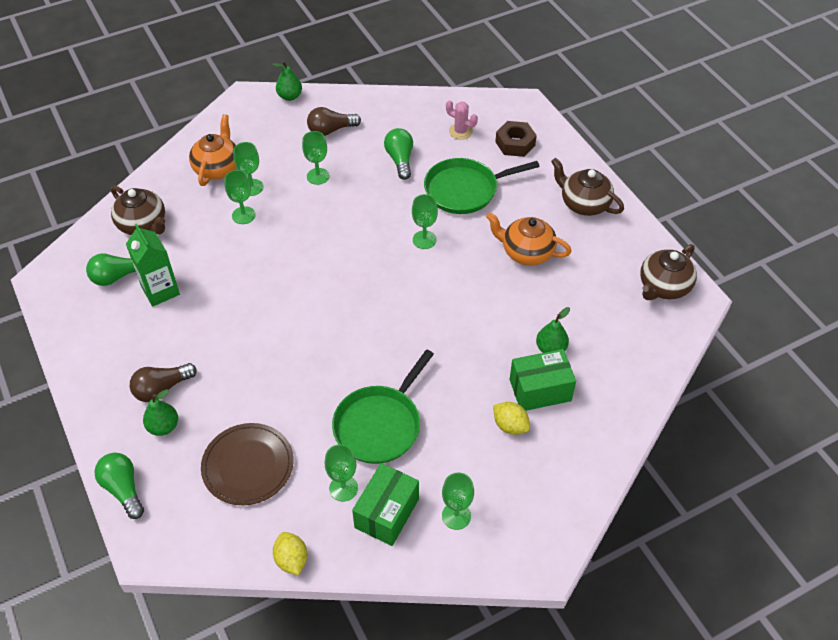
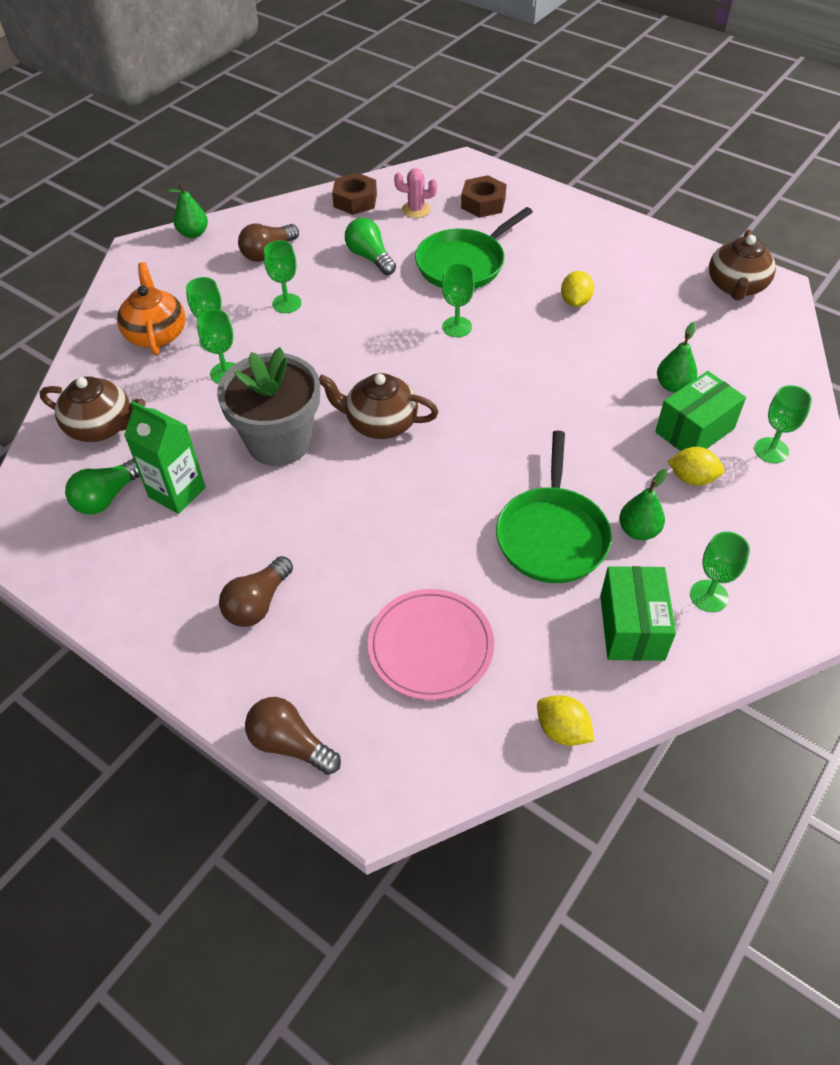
camera: 25 degrees left, 0 degrees up
green light bulb [94,453,144,519] -> brown light bulb [245,697,341,775]
green pear [143,389,178,436] -> green pear moved to [619,469,668,540]
brown plate [201,423,294,505] -> pink plate [368,589,494,700]
green goblet [325,444,358,502] -> green goblet moved to [754,385,812,463]
orange teapot [486,212,572,266] -> yellow lemon [561,271,594,307]
brown teapot [551,158,624,216] -> brown teapot moved to [319,373,438,439]
none -> grey flower pot [217,347,320,466]
none -> brown nut [332,173,377,215]

